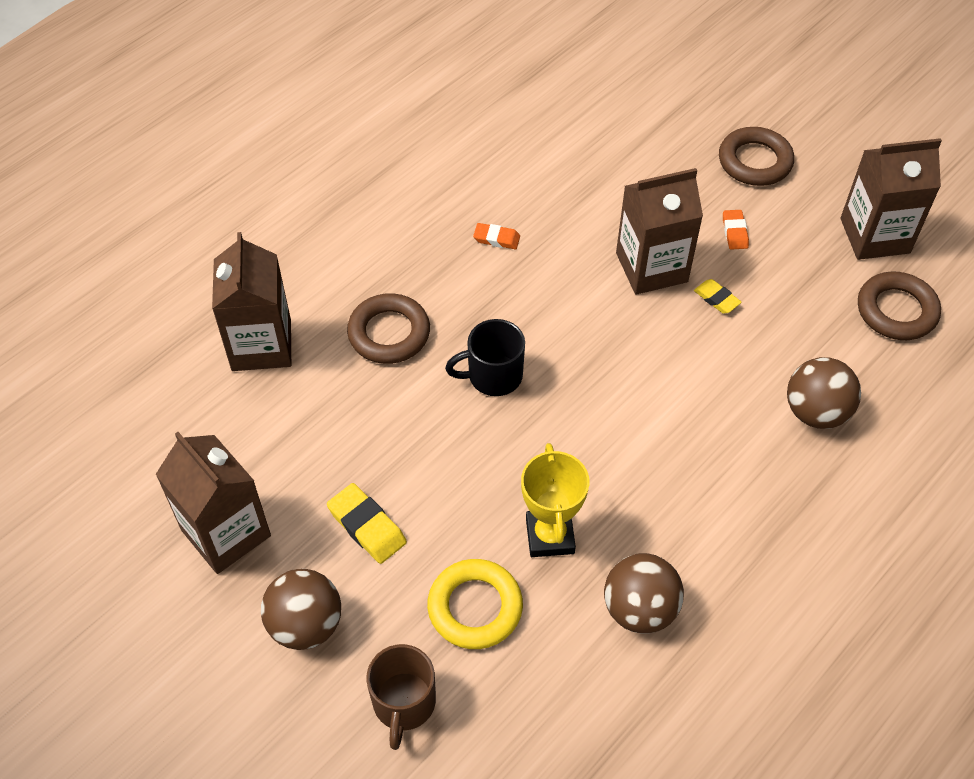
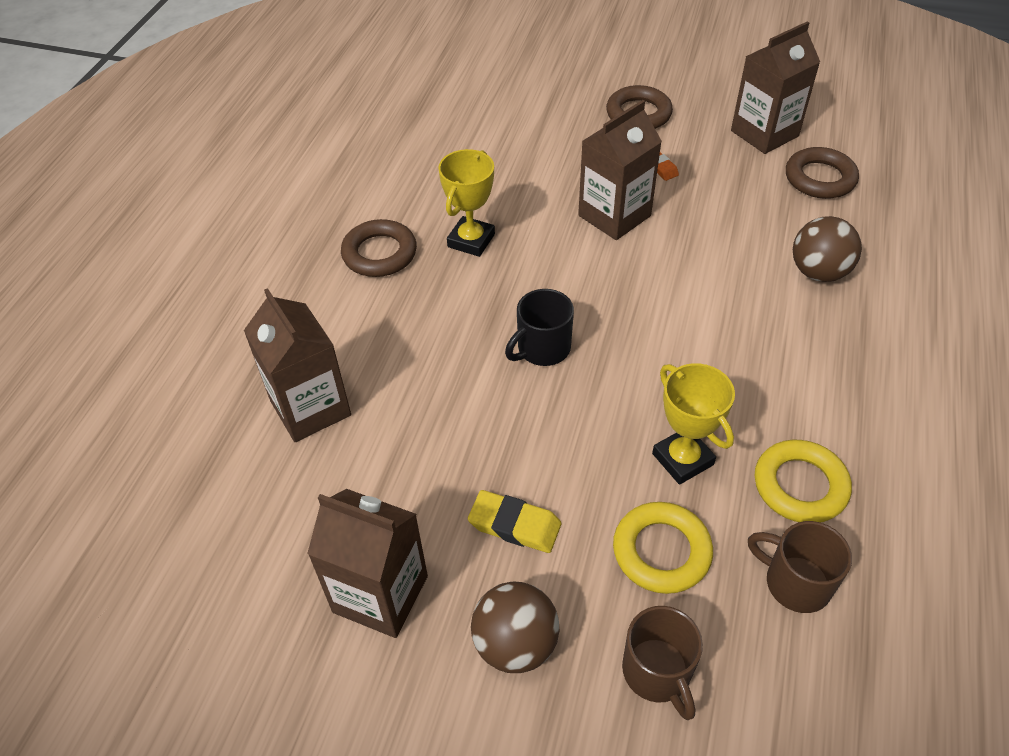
camera: 25 degrees left, 5 degrees down
brown ring [347,293,430,364] -> brown ring moved to [341,219,417,277]
orange eraser [473,223,520,249] -> yellow trophy [438,149,495,257]
brown ball [604,553,684,633] -> yellow ring [755,440,852,523]
yellow eraser [694,279,742,314] -> none
none -> brown mug [748,521,852,613]

